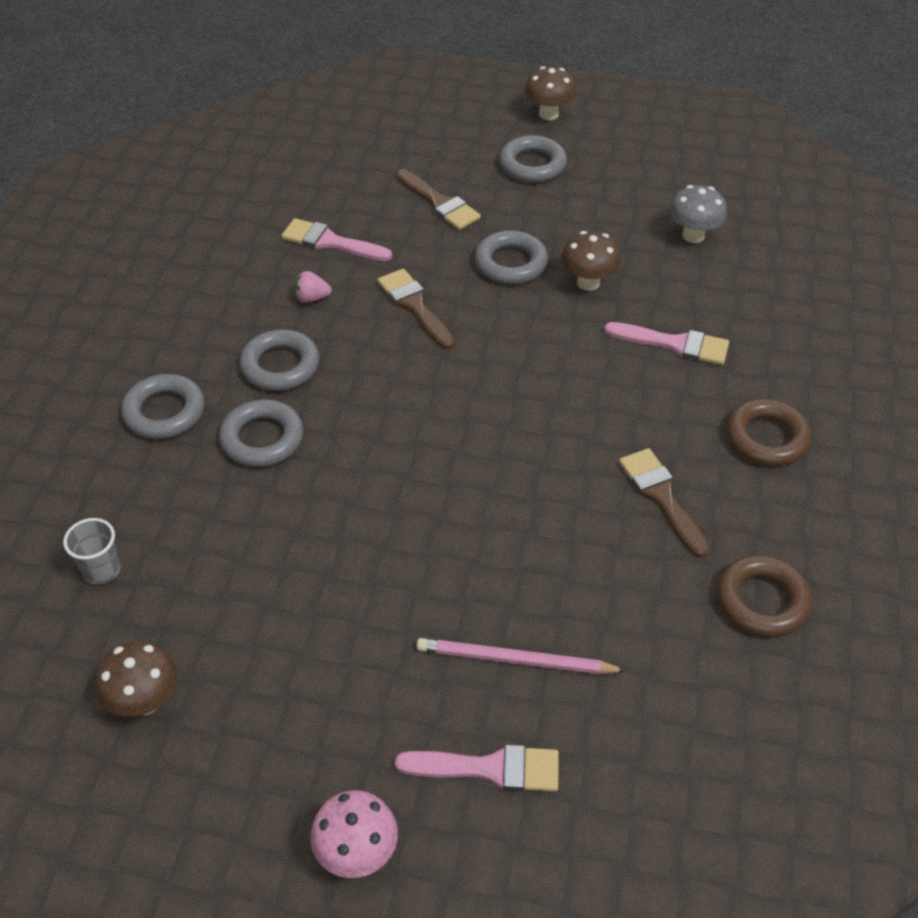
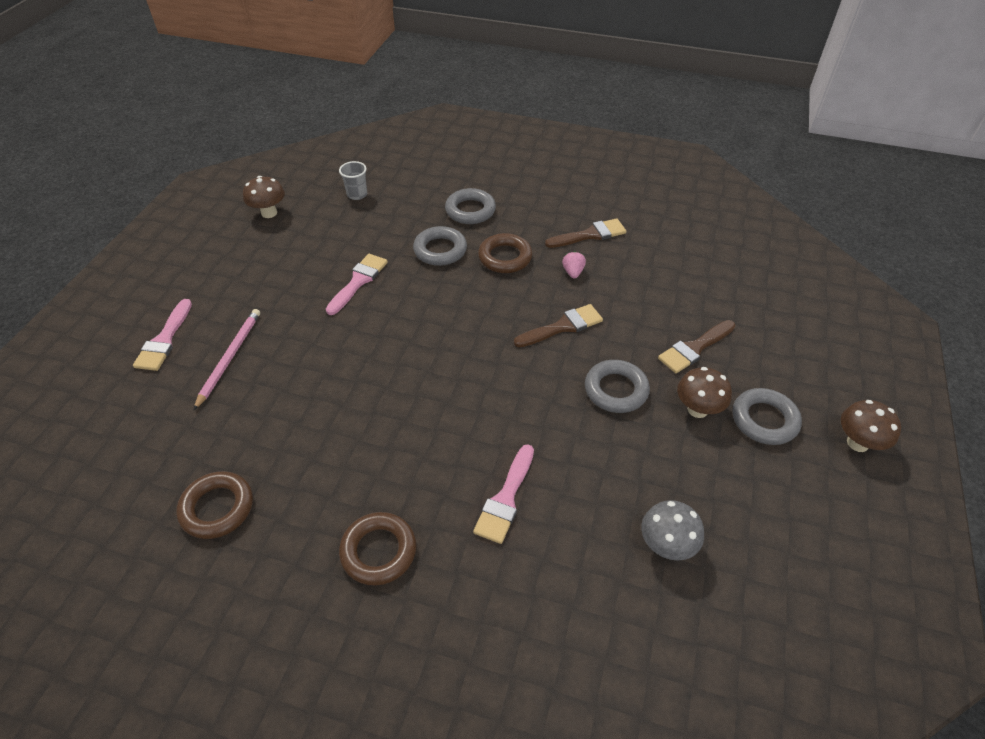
camera: 95 degrees right, 0 degrees up
grey ring [240,329,319,391] -> brown ring [478,233,532,273]
pink brush [281,218,392,261] -> pink brush moved to [326,254,388,315]
pink mushroom [310,790,398,878] -> none
brown mushroom [561,231,621,291] -> brown mushroom moved to [677,367,732,418]
brown brush [619,448,710,558] -> brown brush moved to [545,218,626,248]

